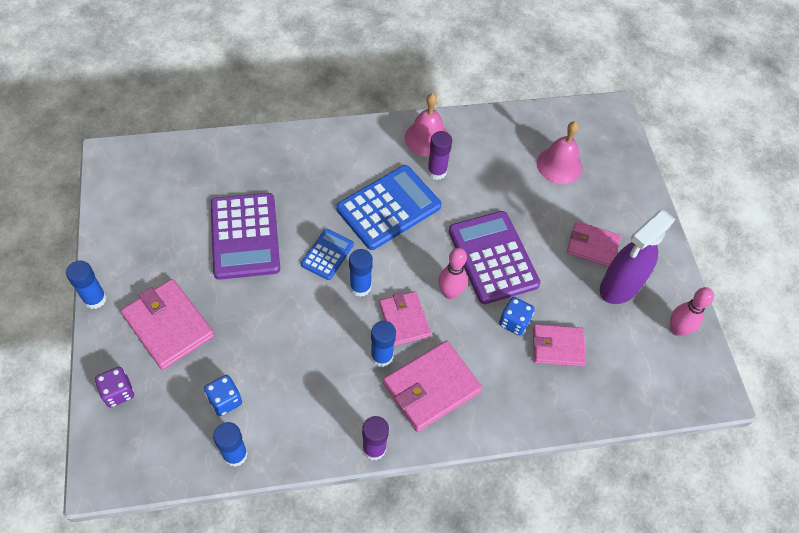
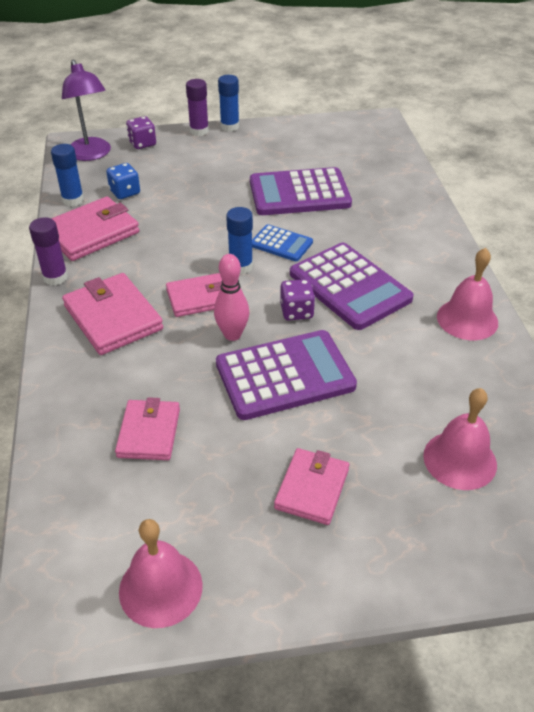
camera: 95 degrees right, 15 degrees down
pink wallet [121,279,214,370] -> pink wallet moved to [51,197,139,261]
blue calculator [336,165,442,250] -> purple calculator [290,243,414,330]
blue glue stick [371,321,396,367] -> none
purple glue stick [427,131,452,180] -> purple glue stick moved to [186,79,209,136]
blue dice [499,297,535,336] -> none
purple spray bottle [600,211,676,304] -> none
pink bowling pin [670,287,714,336] -> pink bell [119,519,203,628]
none -> purple lamp [62,60,111,161]
none -> purple dice [280,279,315,320]

